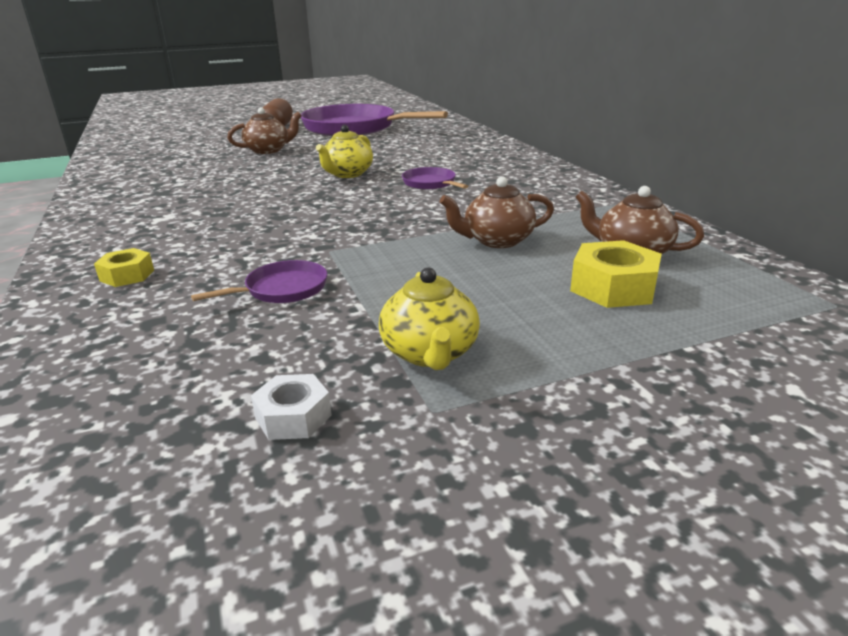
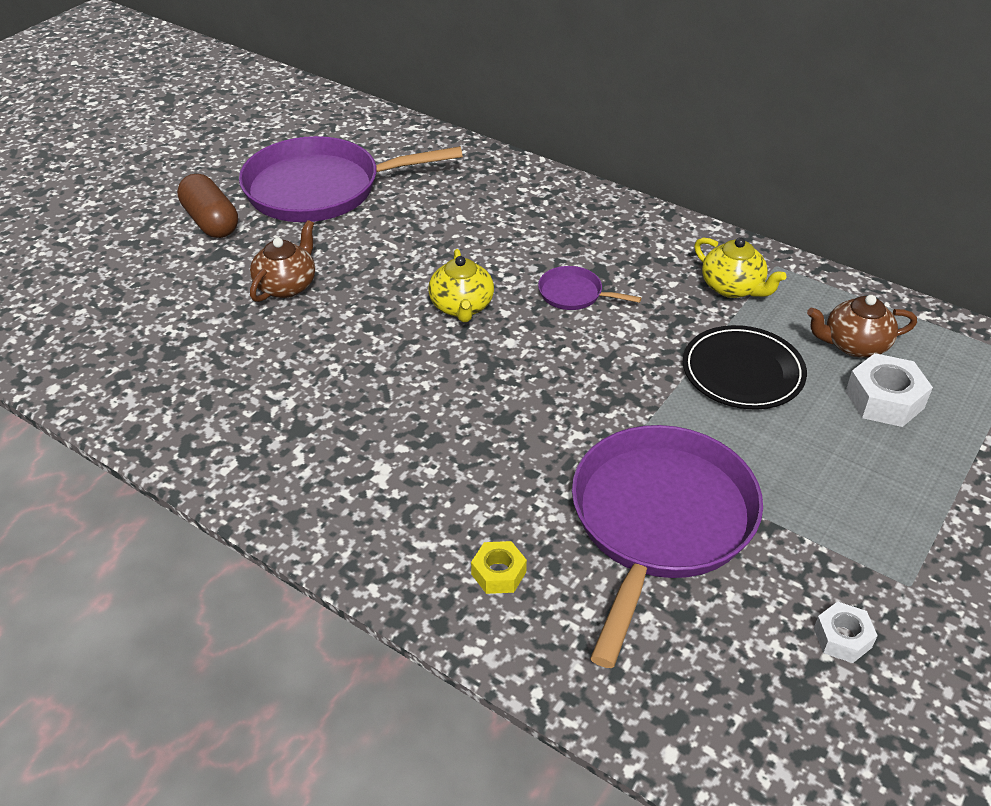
camera: 35 degrees left, 15 degrees up
purple pan [191,260,327,303] -> purple pan [572,425,763,668], size x2.38
yellow teapot [379,267,480,370] -> yellow teapot moved to [694,237,787,298]
brown teapot [440,176,554,248] -> black plate [683,325,807,410]
yellow nut [570,240,662,308] -> white nut [845,353,933,427]

